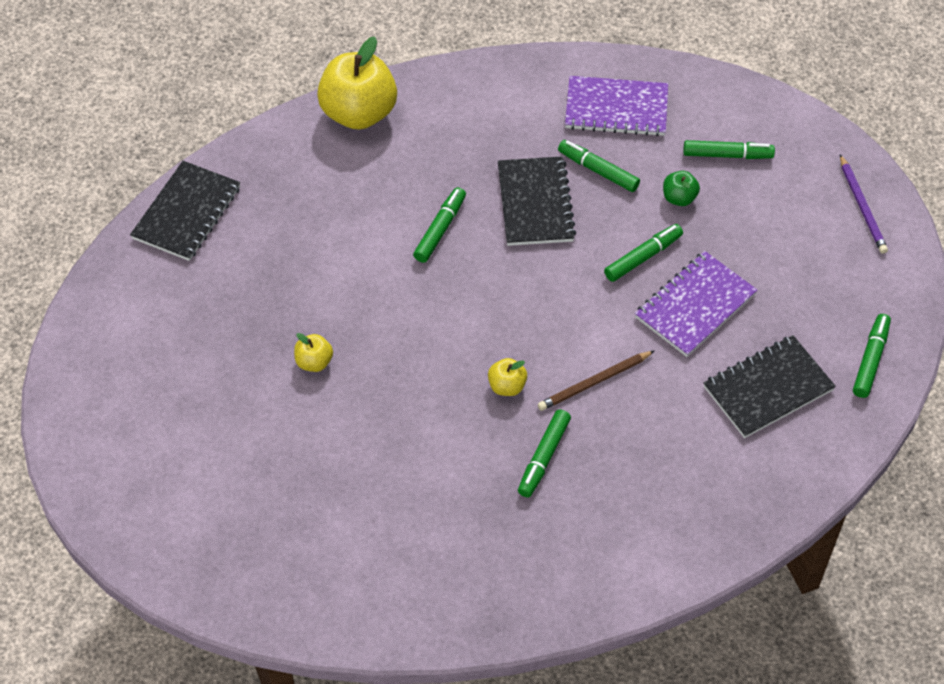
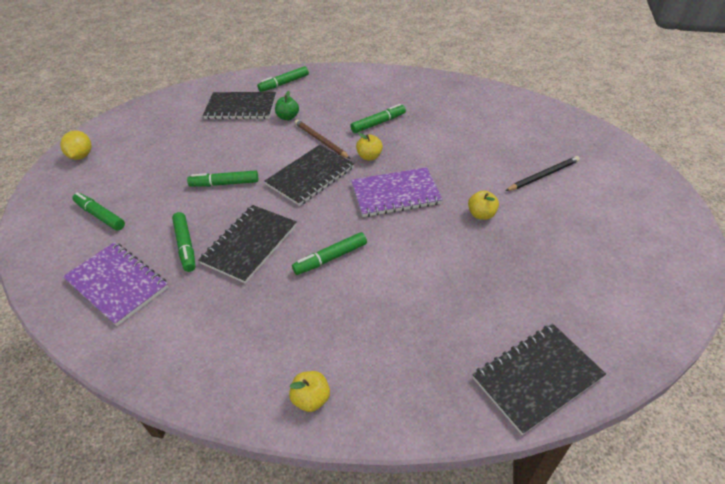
camera: 145 degrees left, 10 degrees down
yellow apple [317,36,397,130] -> yellow apple [289,371,330,412], size x0.45
brown pencil [538,351,654,411] -> brown pencil turned 135 degrees counterclockwise [295,119,351,159]
purple notebook [635,251,757,357] -> purple notebook moved to [351,167,443,217]
green apple [663,171,700,206] -> green apple moved to [275,91,299,120]
purple pencil [840,154,888,254] -> yellow lemon [60,131,92,160]
green marker [853,314,891,398] -> green marker moved to [257,66,309,92]
none -> black notebook [265,145,354,206]
none -> black pencil [505,156,580,191]

